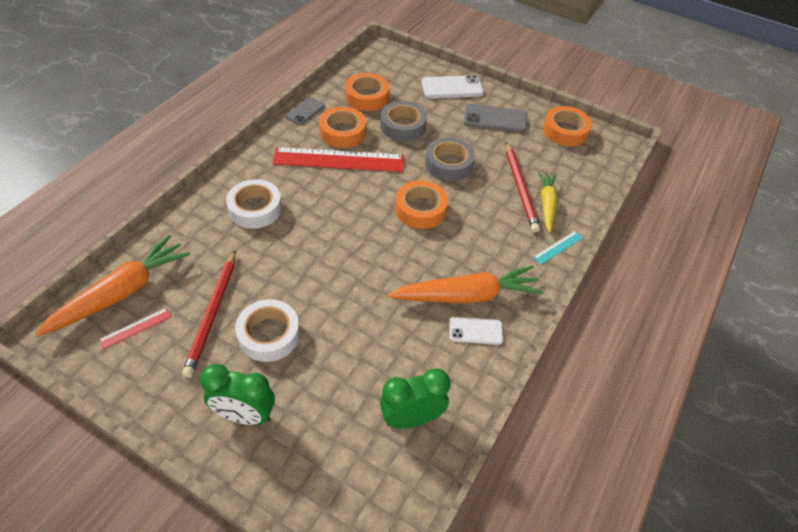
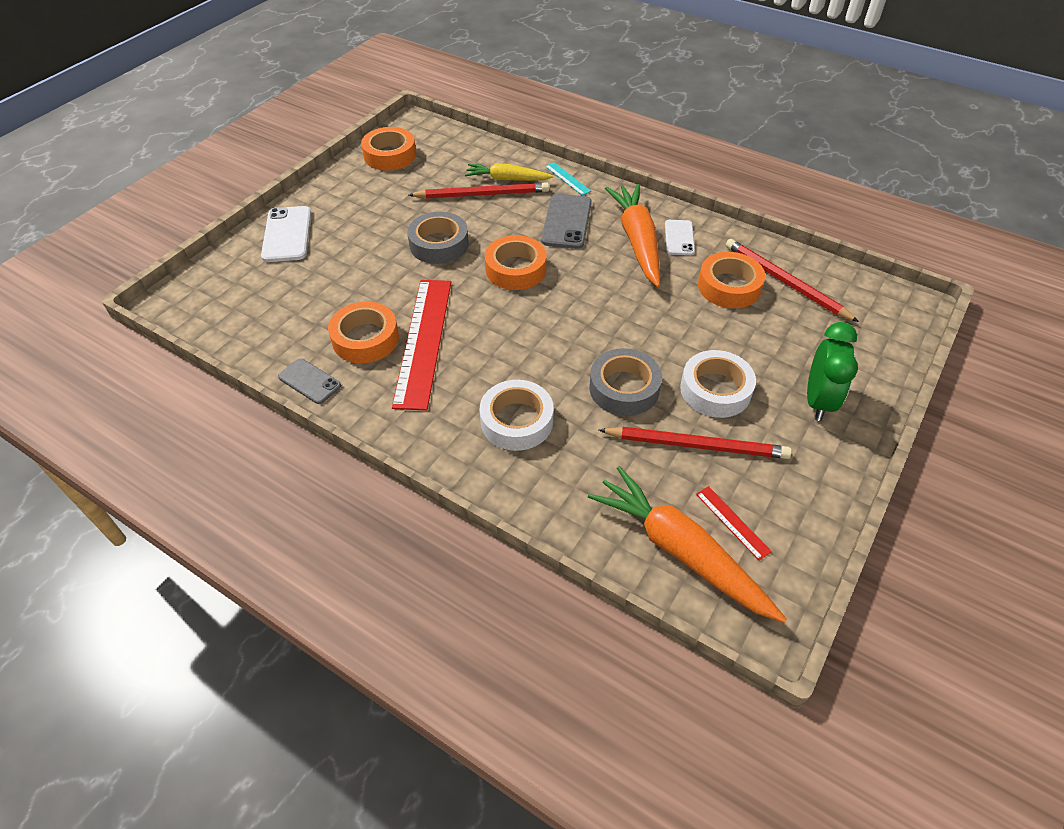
camera: 85 degrees left, 0 degrees up
orange tape [345,73,389,111] -> orange tape moved to [698,252,765,308]
grey tape [380,101,427,142] -> grey tape moved to [589,348,662,416]
green clock [380,368,451,429] -> red pencil [725,239,859,322]
grey phone [464,104,527,133] -> grey phone moved to [541,194,592,249]

